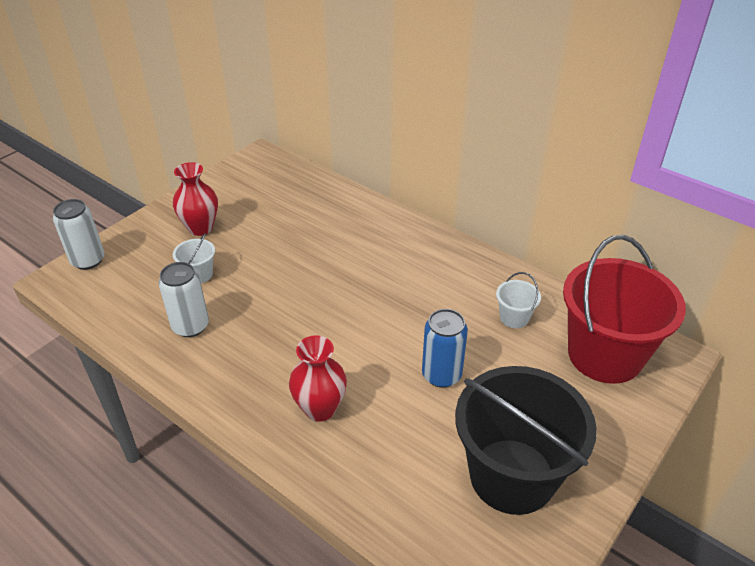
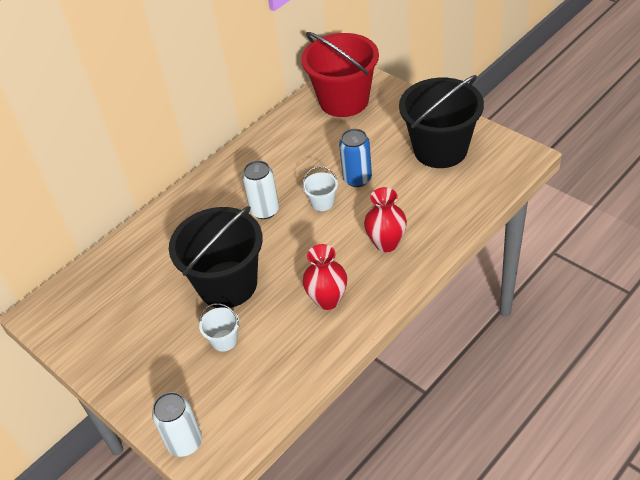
camera: 80 degrees left, 5 degrees up
white can [158,262,209,337] -> white can moved to [242,160,279,219]
red vase [173,162,218,236] -> red vase moved to [303,244,347,310]
white bucket [496,272,541,328] -> white bucket moved to [302,166,338,211]
none -> black bucket [169,206,263,308]

